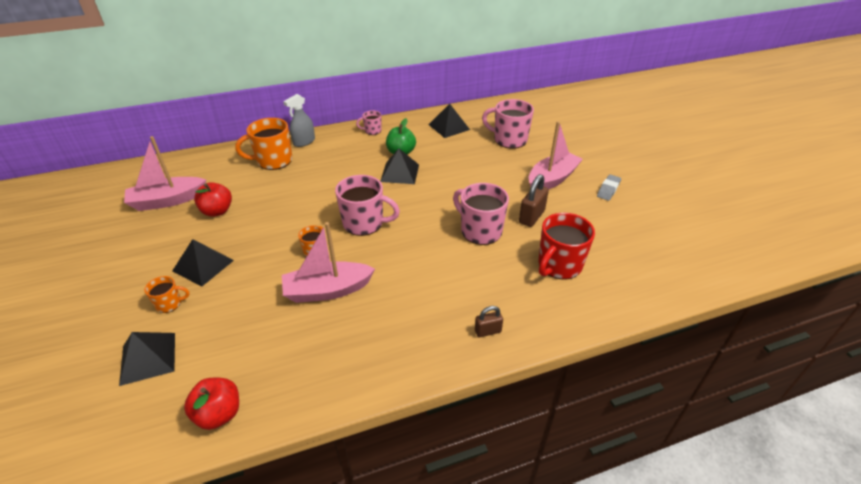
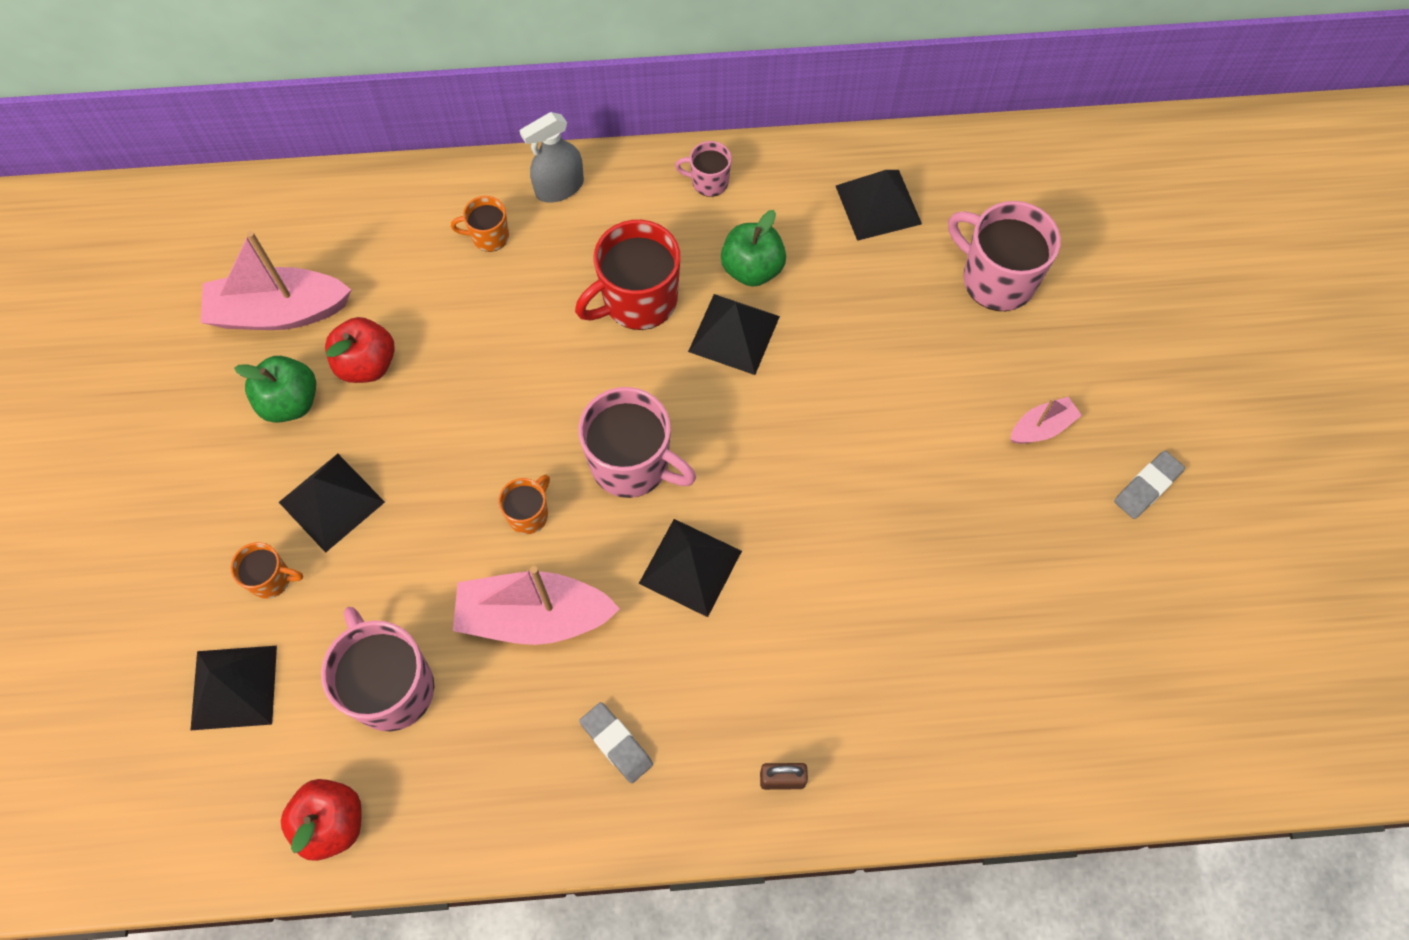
camera: 15 degrees right, 25 degrees up
orange mug [235,118,292,170] -> orange mug [451,196,509,252], size x0.52
pink mug [453,183,509,245] -> pink mug moved to [321,607,434,731]
brown padlock [519,174,549,227] -> none
pink boat [529,121,583,189] -> pink boat [1010,397,1082,444], size x0.51
red mug [538,213,595,280] -> red mug moved to [575,220,680,330]
none -> green apple [234,356,316,423]
none -> grey eraser [579,702,653,783]
none -> black pyramid [639,519,742,617]

